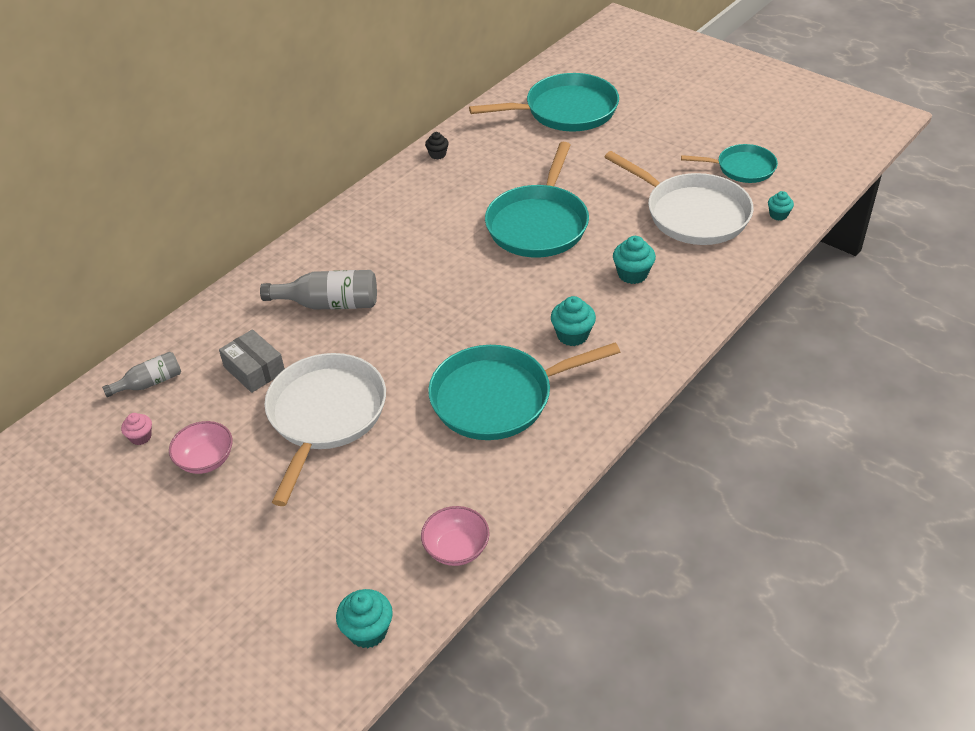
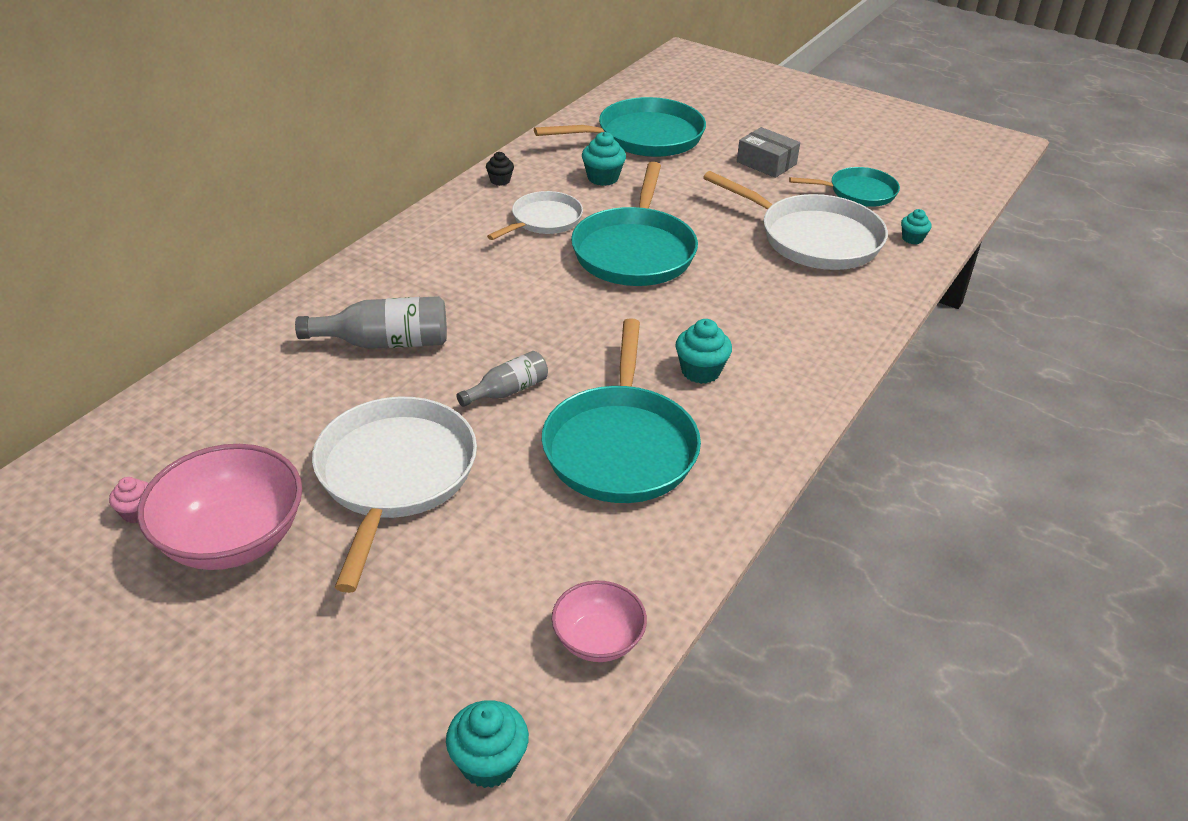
camera: 10 degrees left, 5 degrees down
grey bottle [102,352,181,397] -> grey bottle moved to [456,351,548,407]
pink bowl [169,421,233,474] -> pink bowl [137,444,302,570], size x1.77
grey box [219,329,285,393] -> grey box moved to [737,127,800,178]
turquoise pan [428,342,620,440] -> turquoise pan turned 60 degrees counterclockwise [542,318,701,503]
turquoise cupcake [613,236,656,284] -> turquoise cupcake moved to [582,132,626,186]
none -> white pan [487,191,583,240]

